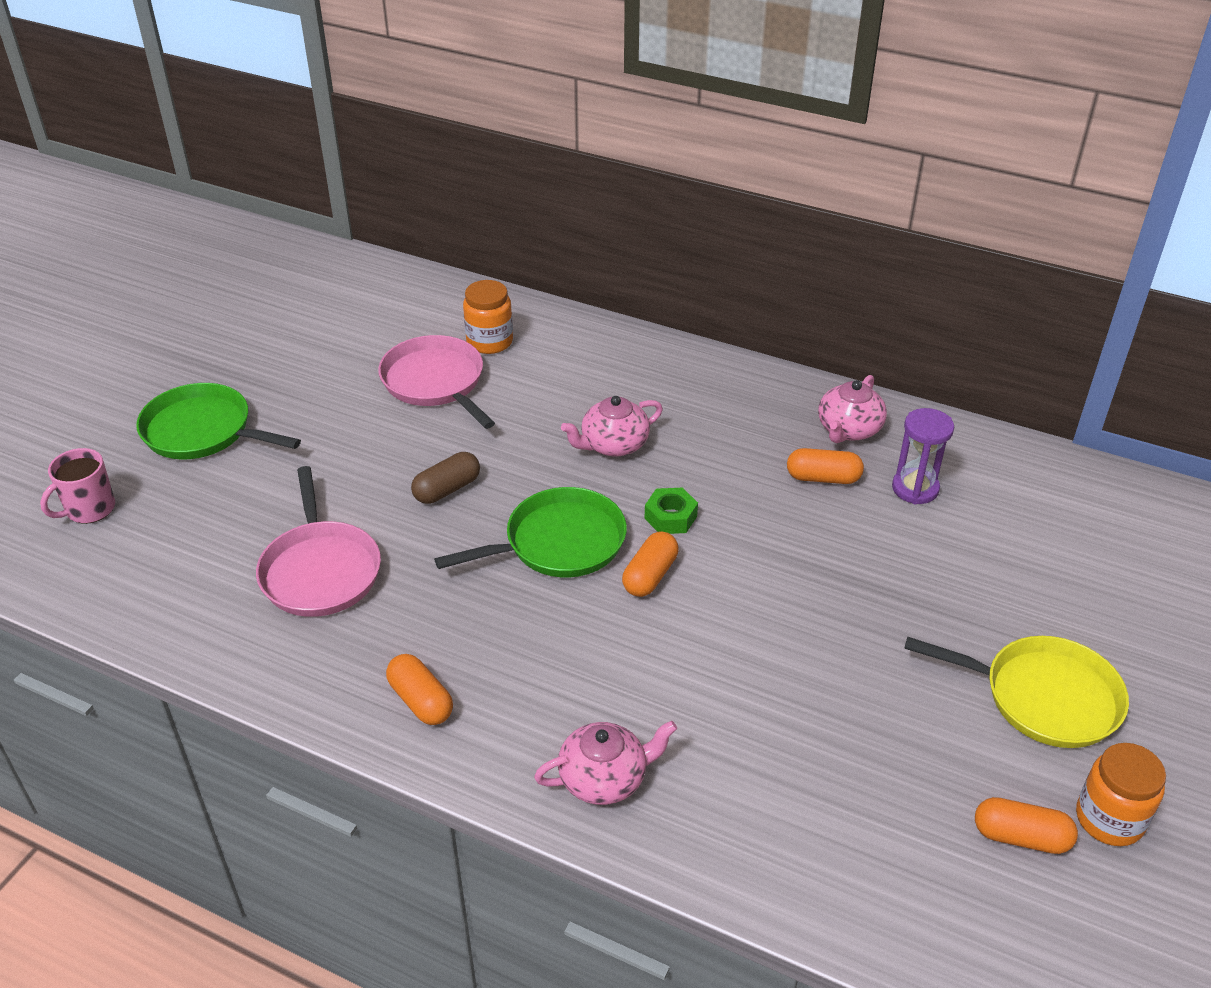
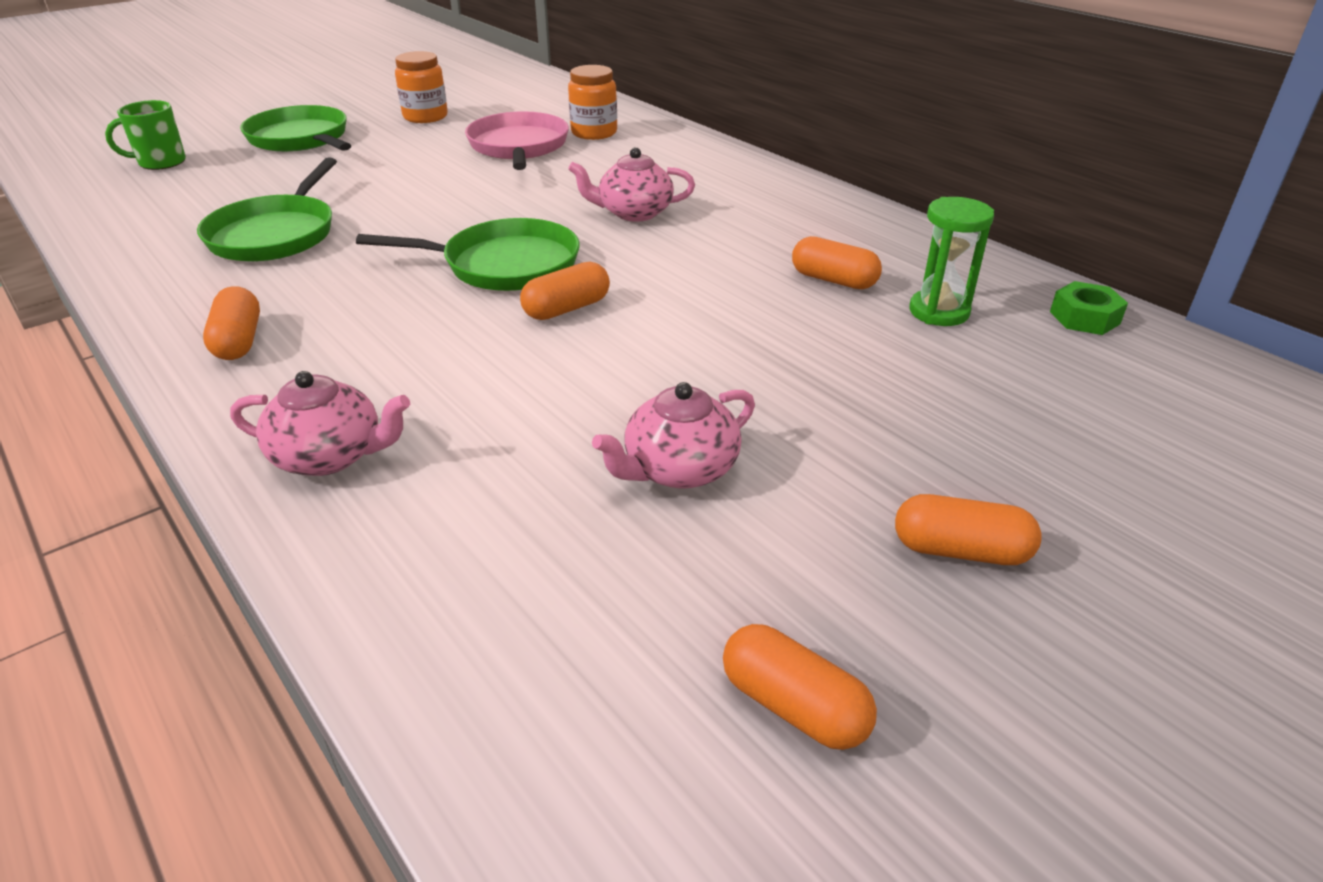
camera: 25 degrees right, 5 degrees down
pink mug [40,448,115,524] -> green mug [105,100,186,170]
pink pan [256,466,381,617] -> green pan [197,157,337,262]
brown capsule [411,452,480,504] -> none
green nut [645,488,698,534] -> green nut moved to [1050,281,1128,335]
pink teapot [818,375,887,443] -> pink teapot moved to [592,382,755,489]
purple hourglass [892,408,954,504] -> green hourglass [909,197,994,326]
yellow pan [904,636,1129,748] -> orange capsule [895,494,1042,565]
orange jar [1076,743,1166,846] -> orange jar moved to [395,51,448,123]

